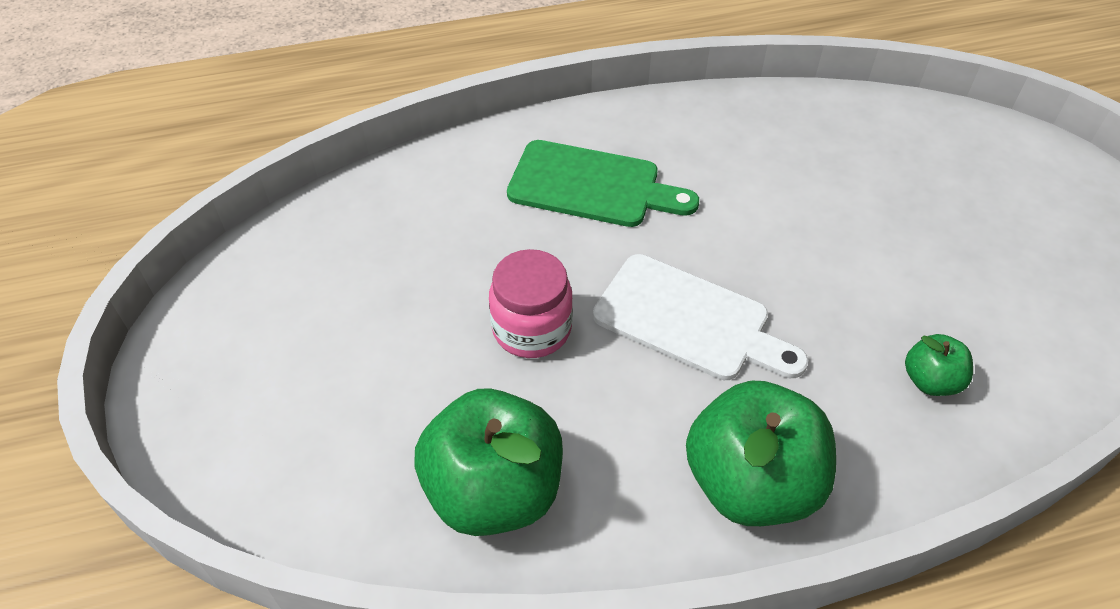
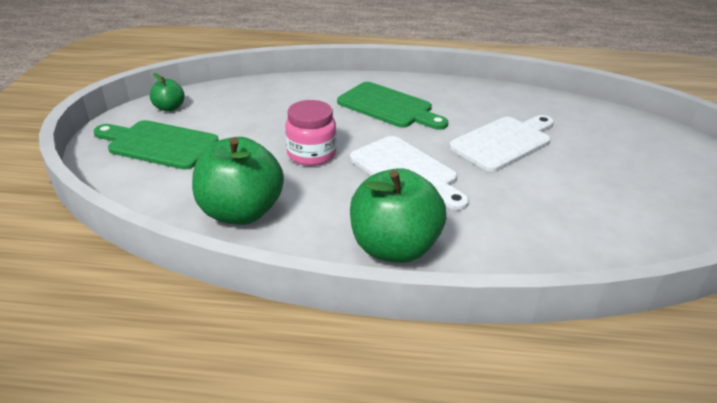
camera: 20 degrees right, 15 degrees down
green apple [905,334,973,396] -> green apple moved to [150,73,185,112]
none -> green cutting board [94,120,219,170]
none -> white cutting board [449,115,554,172]

